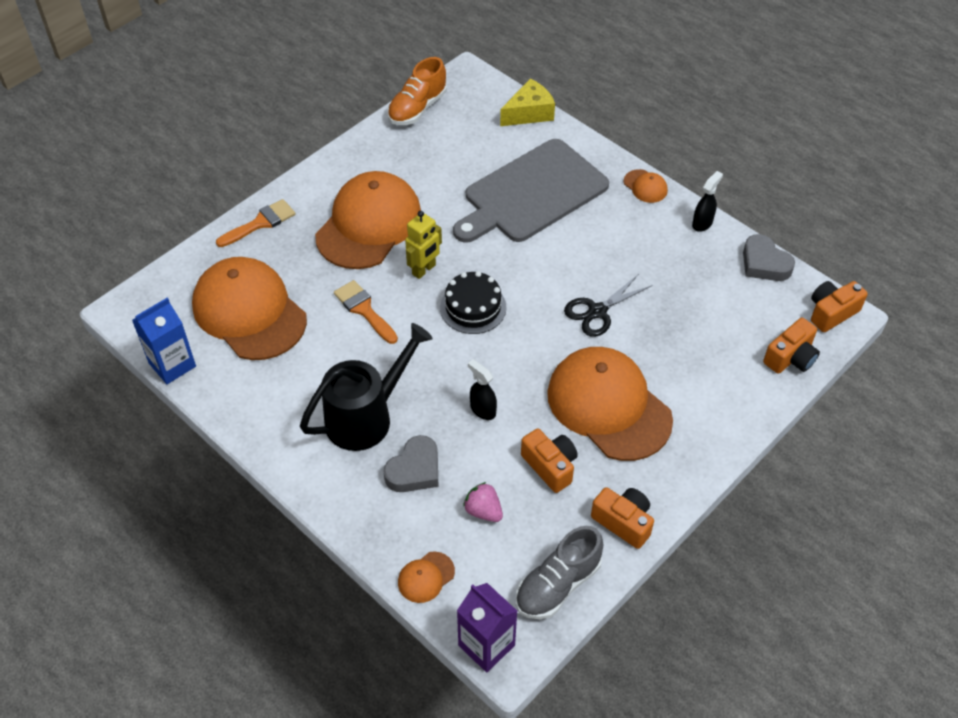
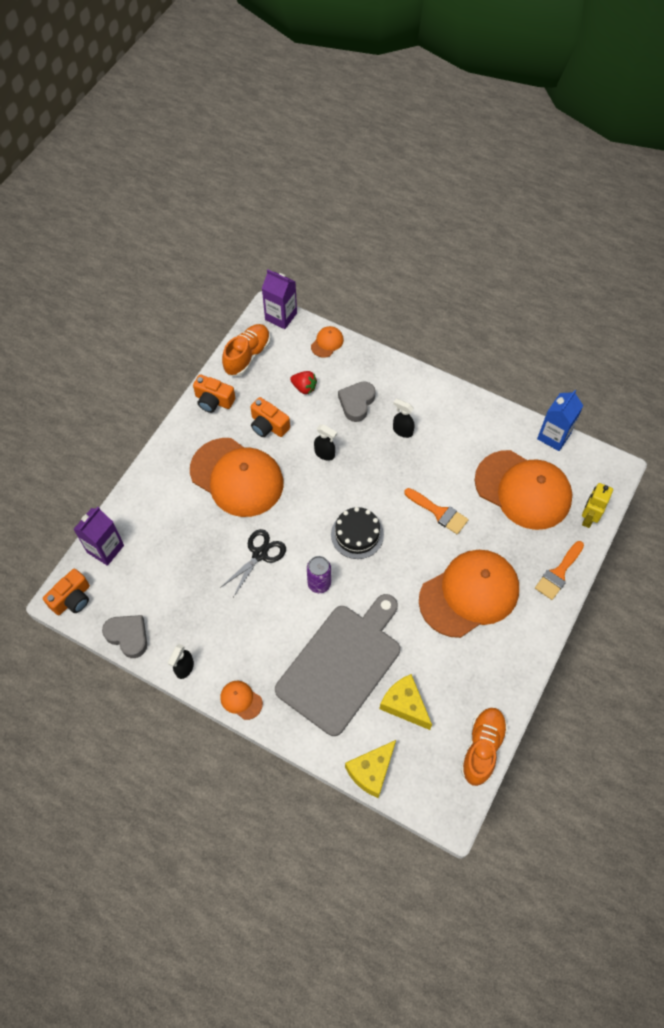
camera: 165 degrees right, 10 degrees up
black watering can [300,323,433,451] -> black spray bottle [393,398,414,438]
orange cap [315,171,421,269] -> orange cap turned 135 degrees counterclockwise [419,550,519,638]
yellow robot [405,211,442,279] -> yellow robot moved to [582,483,613,528]
pink strawberry [463,482,503,522] -> red strawberry [290,371,317,394]
grey shoe [516,526,604,619] -> orange shoe [222,324,270,376]
orange camera [763,318,820,374] -> purple carton [73,507,124,566]
none -> purple can [307,556,331,593]
none -> yellow cheese [380,674,432,730]

